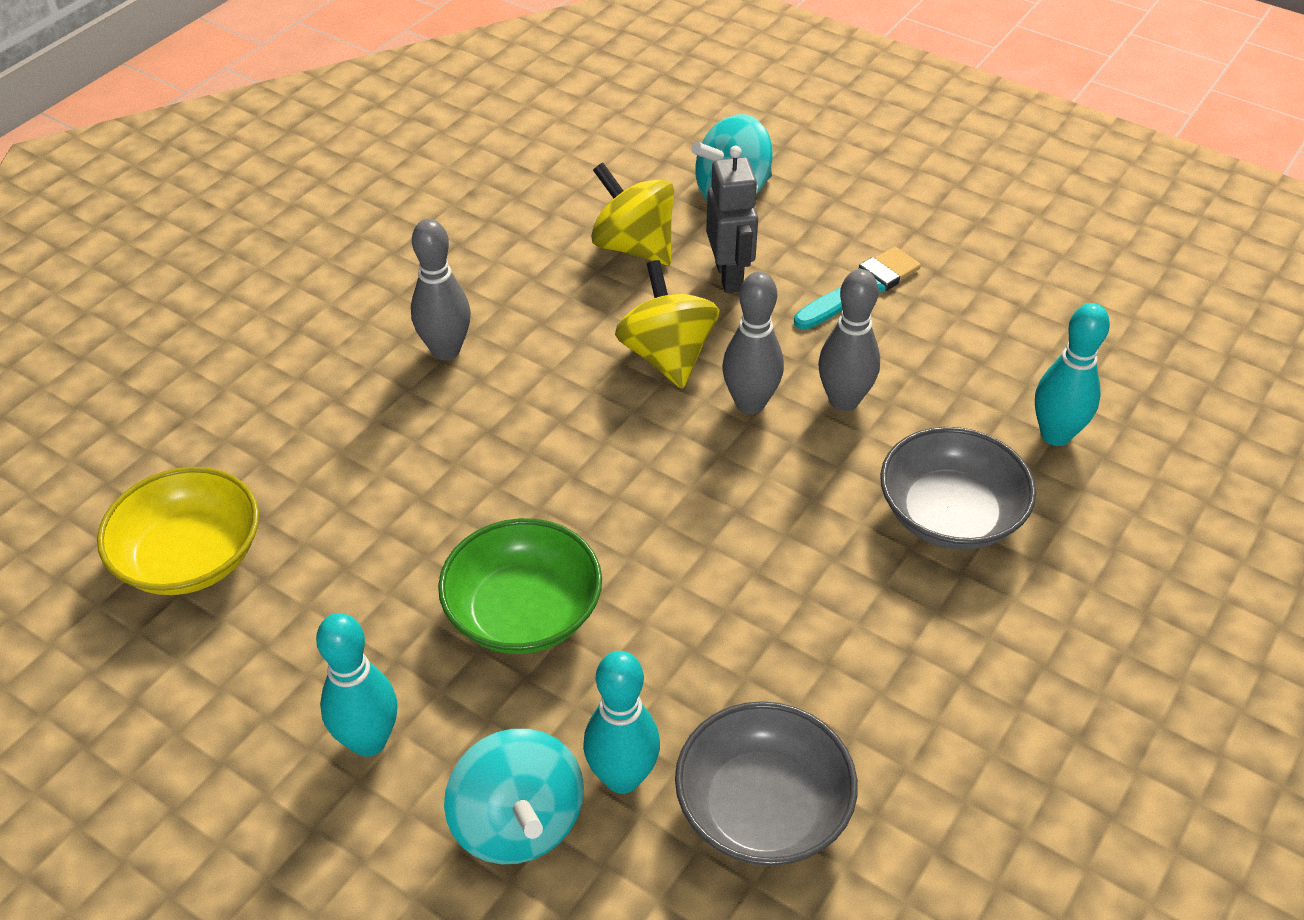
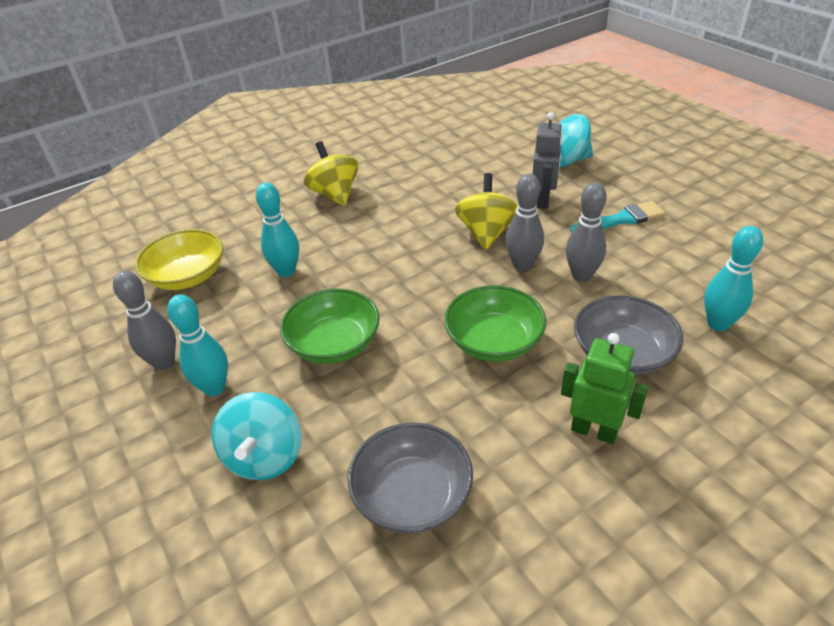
camera: 25 degrees right, 5 degrees down
grey bowling pin [411,219,471,360] -> grey bowling pin moved to [113,271,176,370]
turquoise bowling pin [583,651,660,794] -> turquoise bowling pin moved to [256,182,299,277]
yellow spinning top [591,163,674,265] -> yellow spinning top moved to [304,141,359,206]
none -> green bowl [444,285,546,362]
none -> green robot [561,333,648,444]

